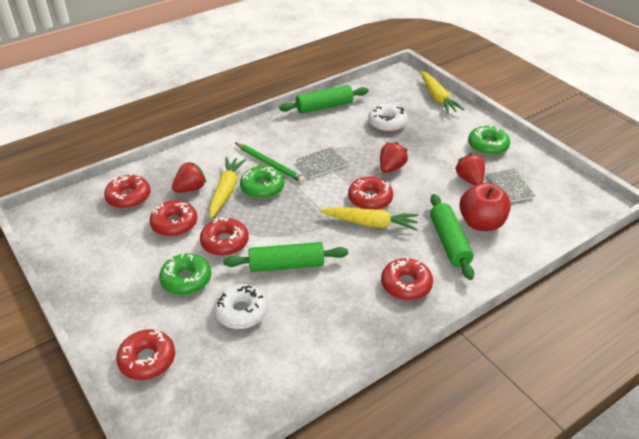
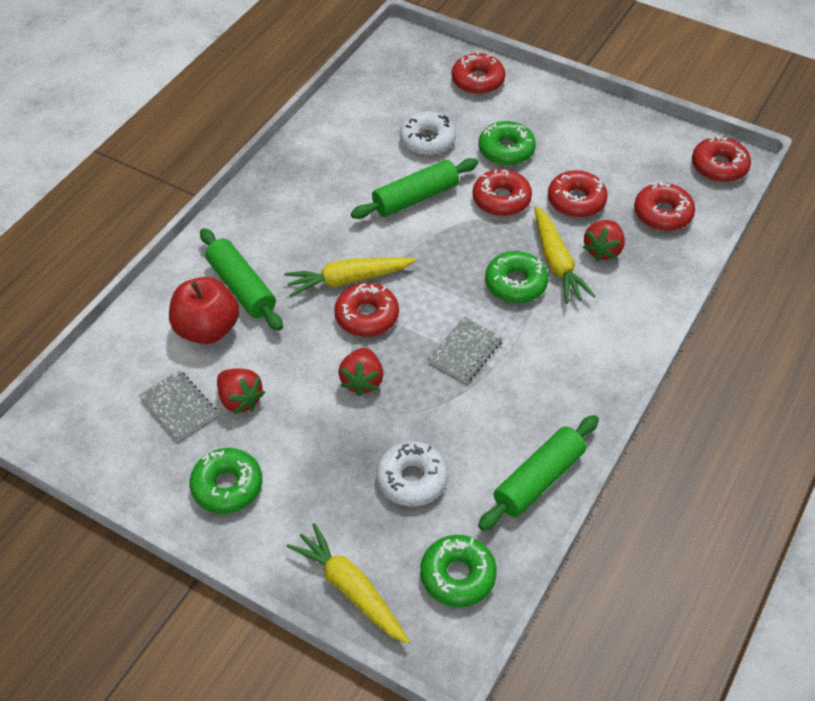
camera: 155 degrees right, 10 degrees up
green pencil [236,143,306,183] -> none
red donut [381,257,433,300] -> red donut moved to [692,136,751,182]
none -> green donut [420,535,497,607]

